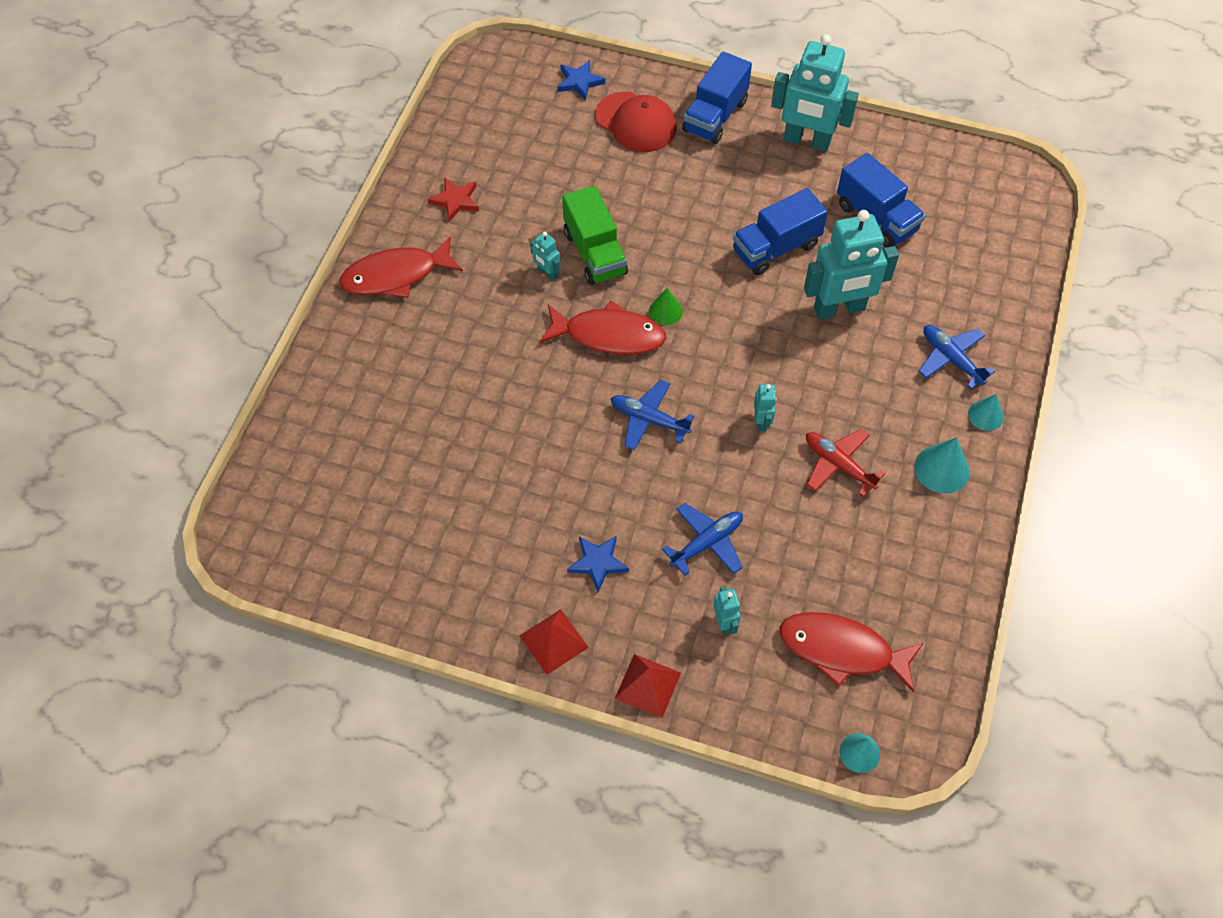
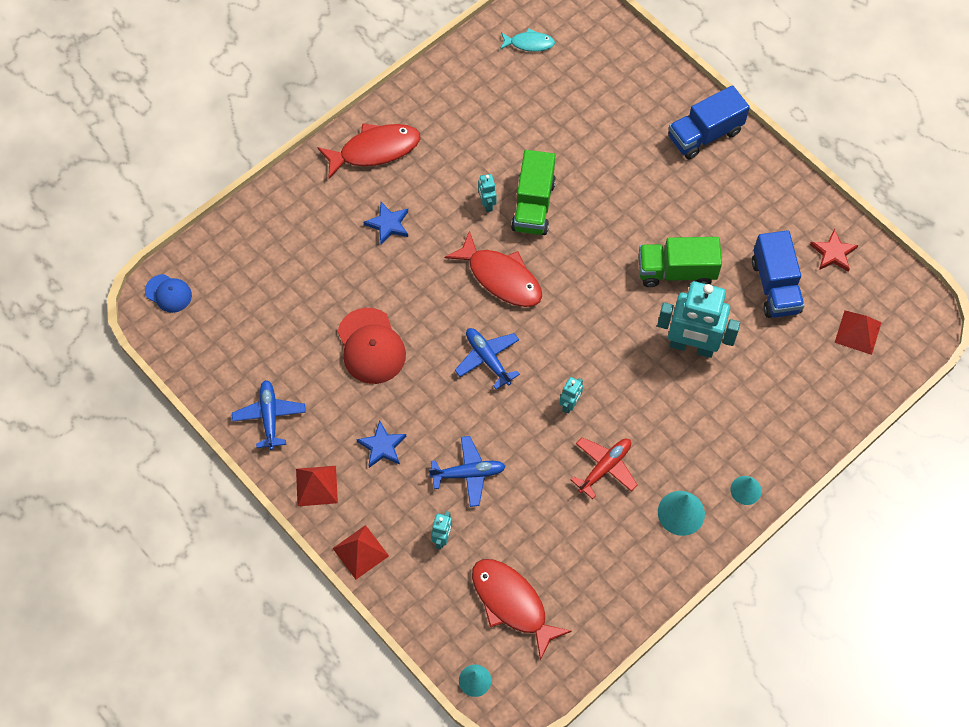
camera: 30 degrees right, 5 degrees up
red fish [339,236,463,298] -> red fish turned 150 degrees clockwise [317,123,420,179]
red star [427,178,479,222] -> red star moved to [810,229,858,272]
blue star [557,60,606,100] -> blue star moved to [364,202,408,245]
red cap [595,91,677,152] -> red cap moved to [338,308,406,384]
green cone [649,288,683,325] -> none
blue truck [733,188,828,275] -> green truck [639,237,722,287]
turquoise robot [771,34,859,152] -> none
red plane [806,429,885,497] -> red plane turned 60 degrees clockwise [570,437,638,499]
blue plane [918,325,995,389] -> blue plane moved to [232,380,306,450]
none -> blue cap [145,274,192,313]
none -> turquoise fish [500,28,555,52]
none -> red pyramid [835,310,882,355]

